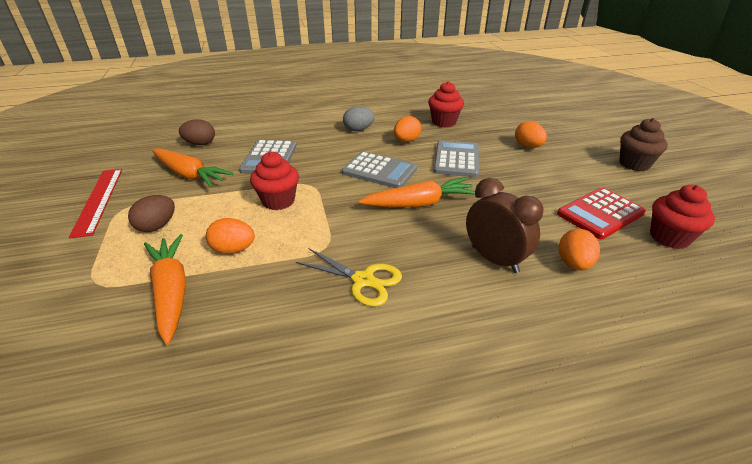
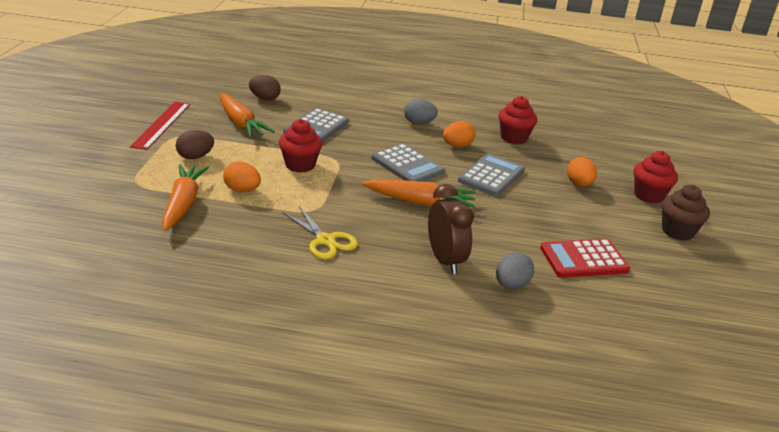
camera: 20 degrees right, 5 degrees down
orange egg [559,229,600,271] -> grey egg [496,252,534,289]
red cupcake [650,185,715,249] -> red cupcake moved to [633,151,678,204]

